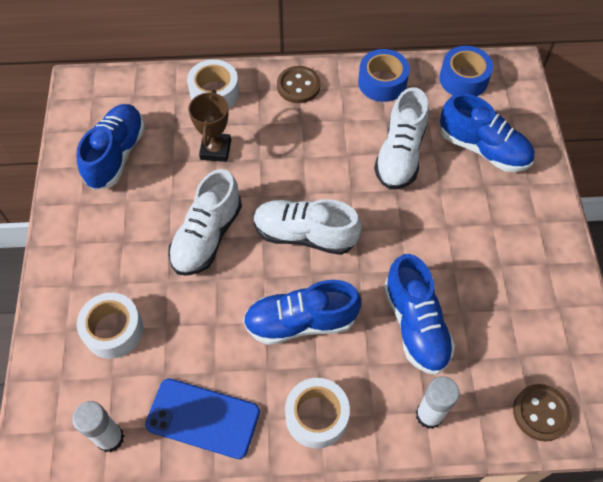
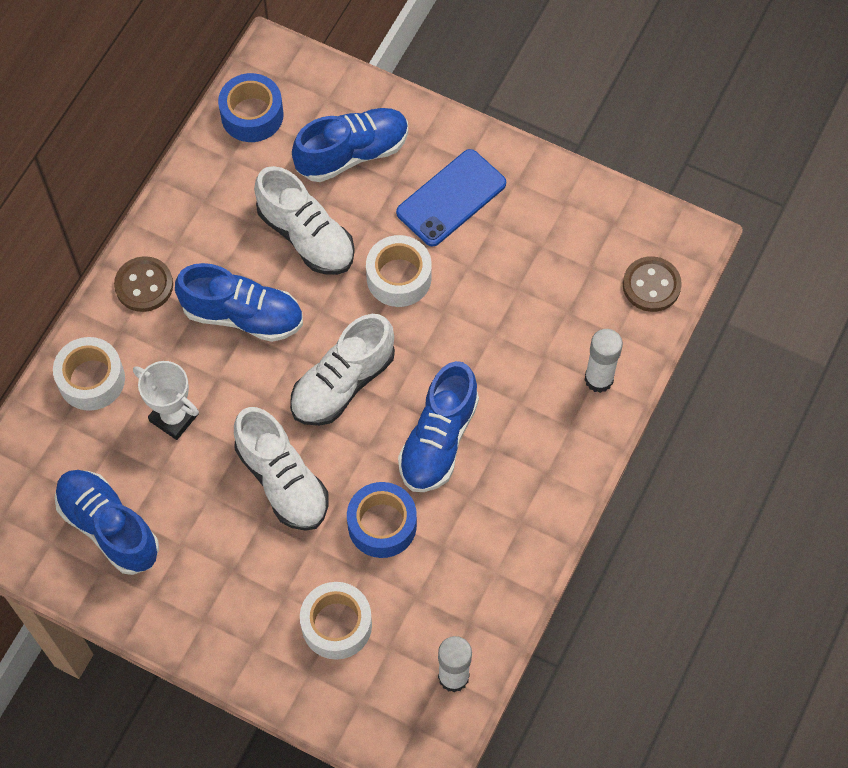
camera: 60 degrees left, 5 degrees up
blue phone [145,378,260,459] -> blue phone moved to [396,149,506,247]
brown trophy [188,90,231,162] -> white trophy [133,361,199,440]
white tape [285,378,350,449] -> white tape moved to [366,235,432,307]
blue tape [358,49,410,102] -> blue tape moved to [347,482,417,558]
blue shoe [384,254,455,375] -> blue shoe moved to [175,263,303,342]

